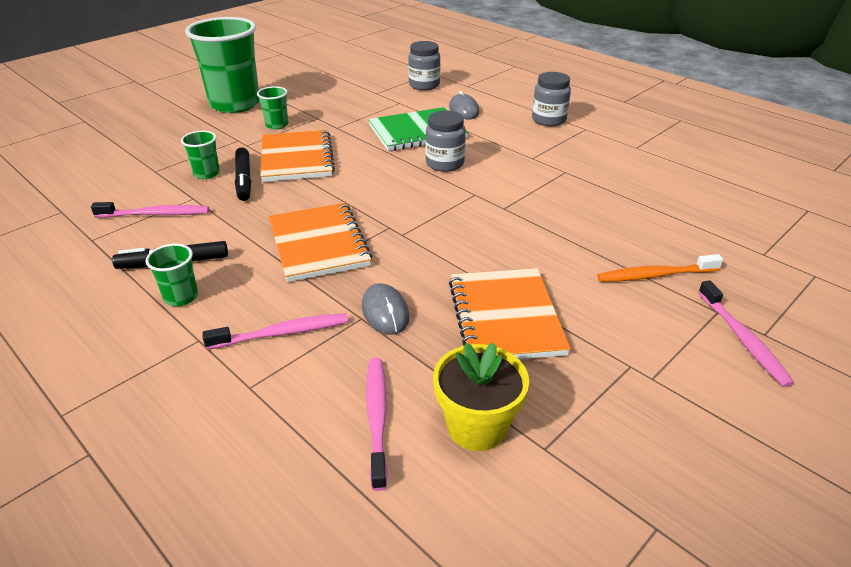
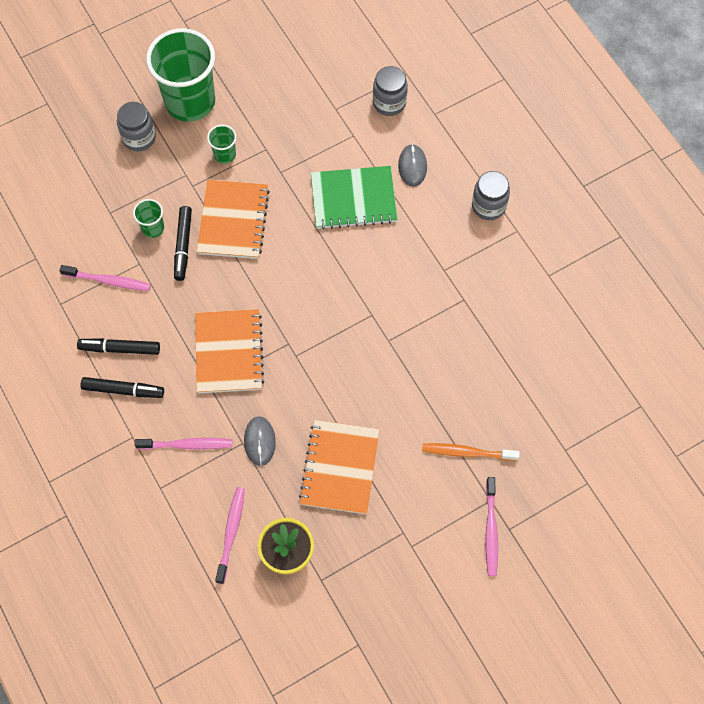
camera: 15 degrees right, 30 degrees up
green cup [145,244,198,306] -> black marker [80,377,164,398]
grey jar [425,110,466,172] -> grey jar moved to [117,102,156,151]

